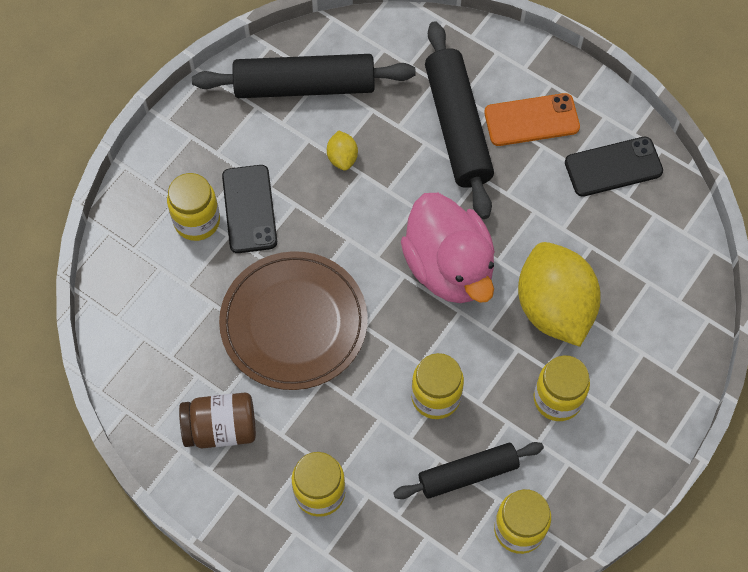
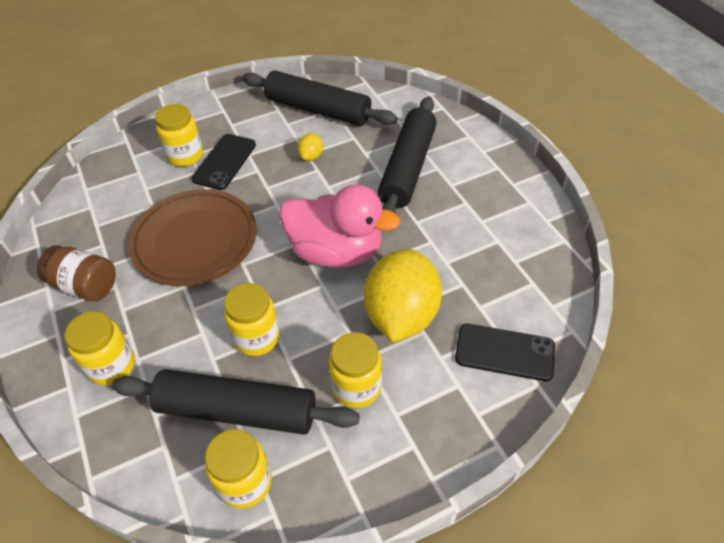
camera: 30 degrees right, 15 degrees down
black rolling pin [394,442,544,499] -> black rolling pin [112,369,360,435], size x1.58
pink duck [401,193,495,303] -> pink duck turned 75 degrees counterclockwise [279,185,400,268]
orange phone [484,93,580,146] -> none
black phone [565,137,663,197] -> black phone moved to [455,324,555,381]

